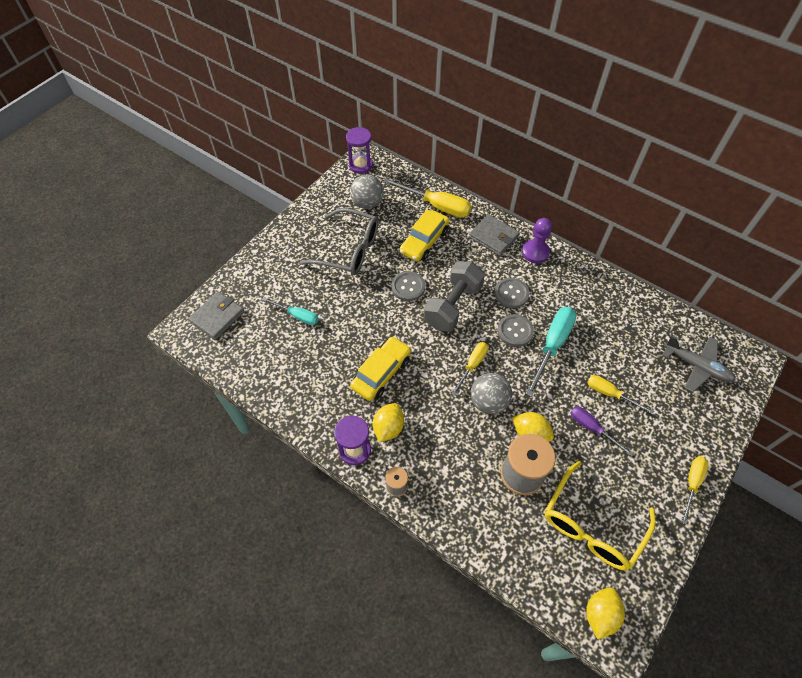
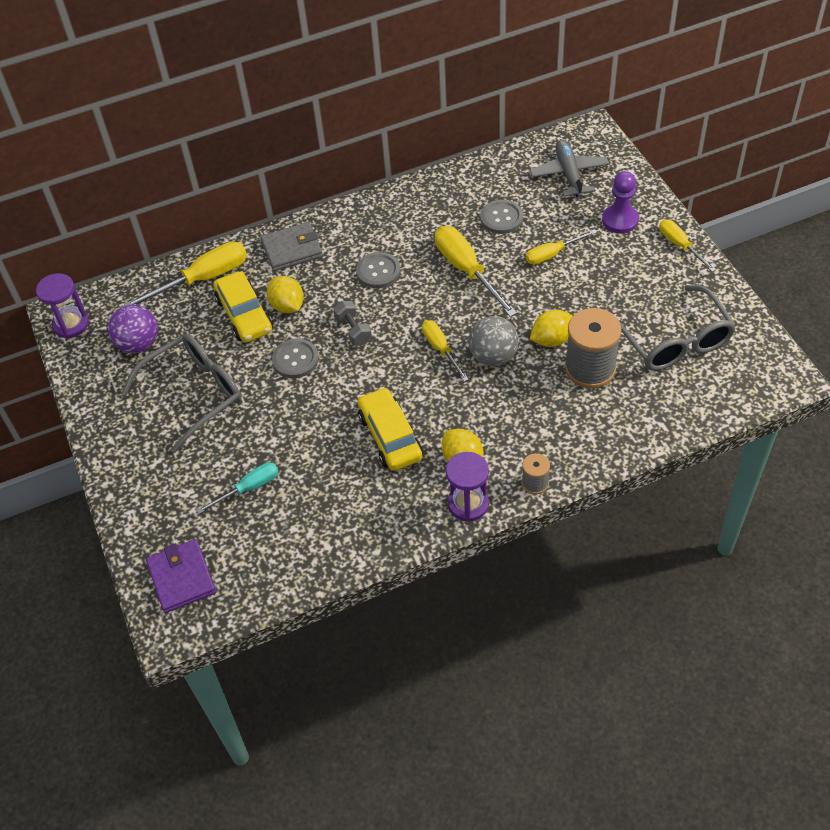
camera: 55 degrees left, 5 degrees down
grey wallet [188,291,245,340] -> purple wallet [146,539,216,613]
grey ball [350,174,384,209] -> purple ball [108,305,158,353]
grey dumbbell [424,261,485,332] -> grey dumbbell [333,301,372,345], size x0.50
grey button [498,314,534,347] -> grey button moved to [480,200,523,234]
purple pawn [522,218,552,263] -> purple pawn moved to [602,171,639,233]
turquoise screwdriver [526,307,577,397] -> yellow screwdriver [435,226,517,317]
yellow glasses [545,461,656,571] -> grey glasses [620,285,736,371]
purple screwdriver [571,407,634,456] -> none
yellow lemon [587,587,625,639] -> yellow lemon moved to [267,276,304,313]
grey plane [663,335,736,392] -> grey plane turned 75 degrees counterclockwise [530,139,609,198]

